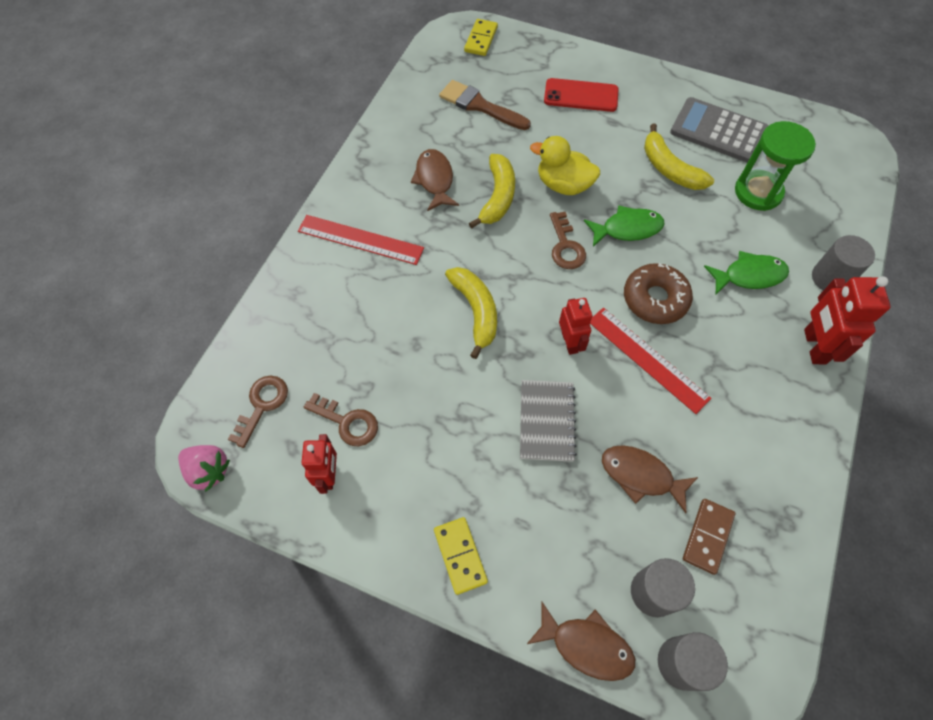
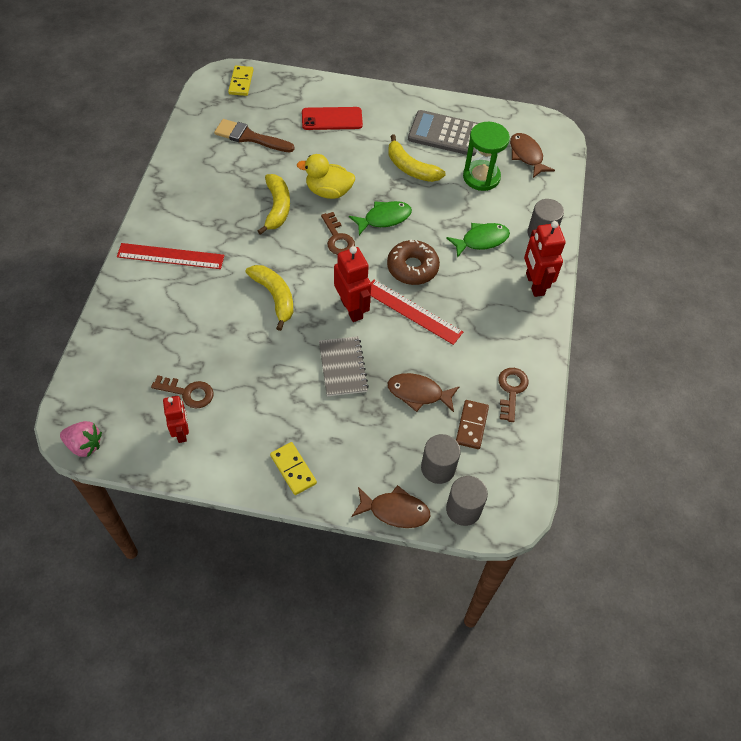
camera: 15 degrees left, 5 degrees down
brown key [228,376,288,448] -> brown key moved to [498,368,529,422]
brown fish [411,149,459,211] -> brown fish moved to [510,133,555,178]
red robot [559,298,592,355] -> red robot [334,246,371,322], size x1.52

